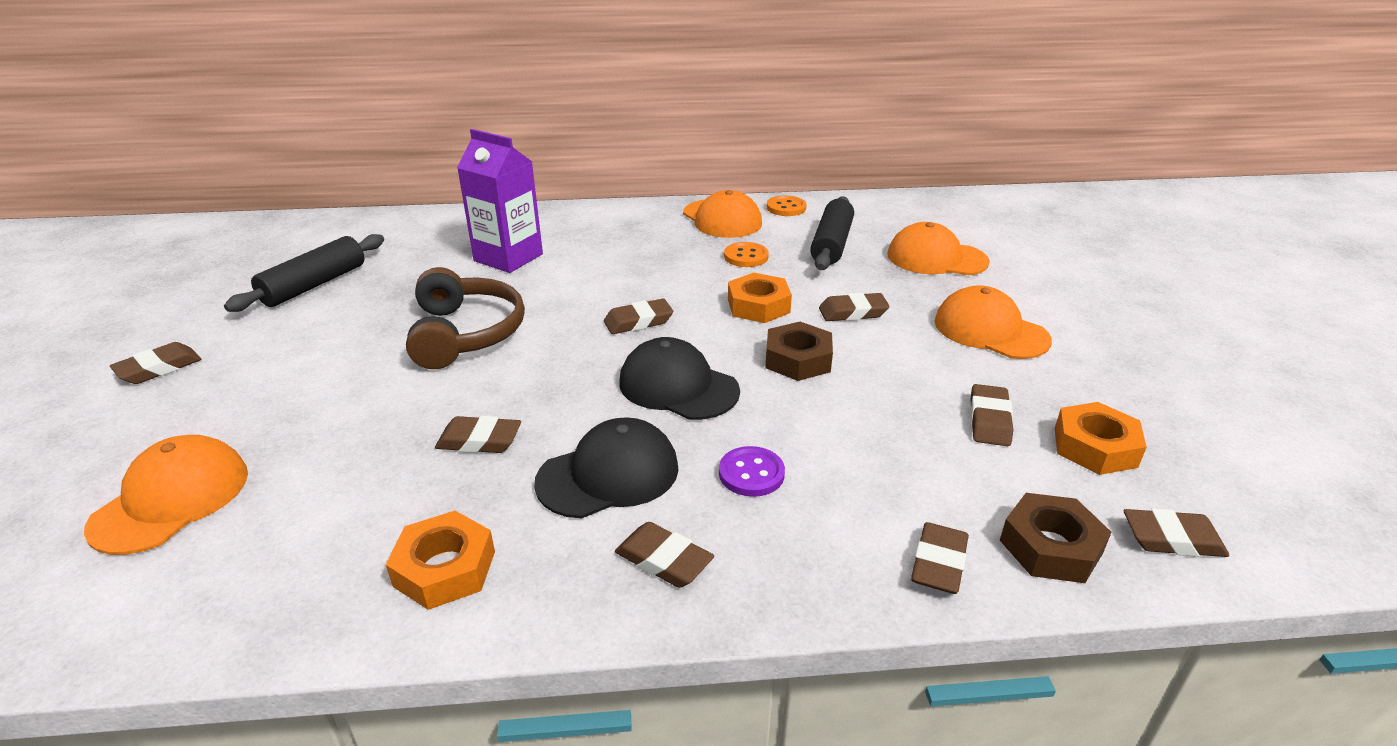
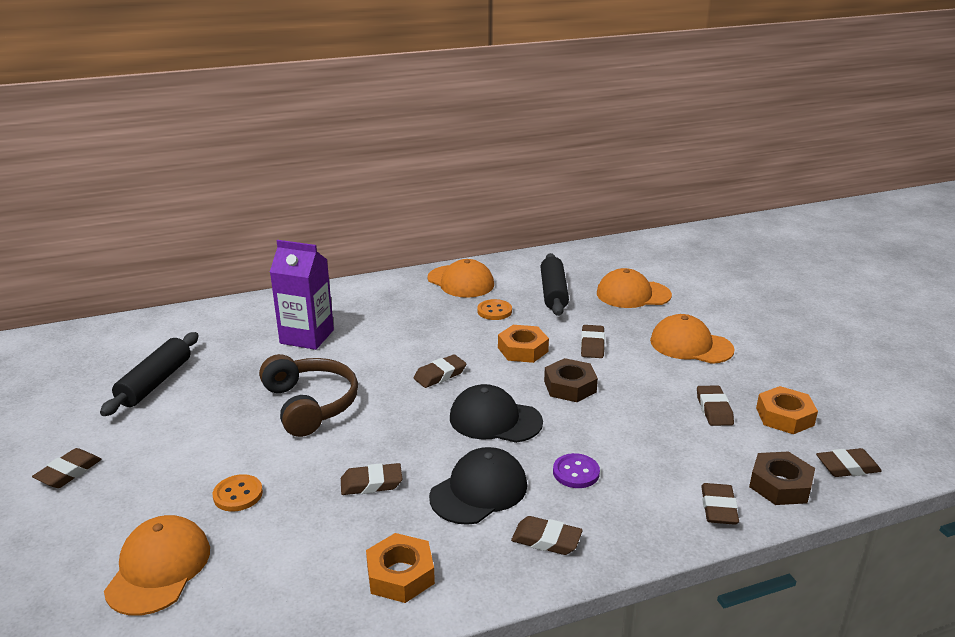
camera: 15 degrees left, 5 degrees down
orange button [767,196,807,216] -> orange button moved to [213,474,263,512]
brown eraser [819,293,890,321] -> brown eraser turned 60 degrees counterclockwise [581,325,605,358]

